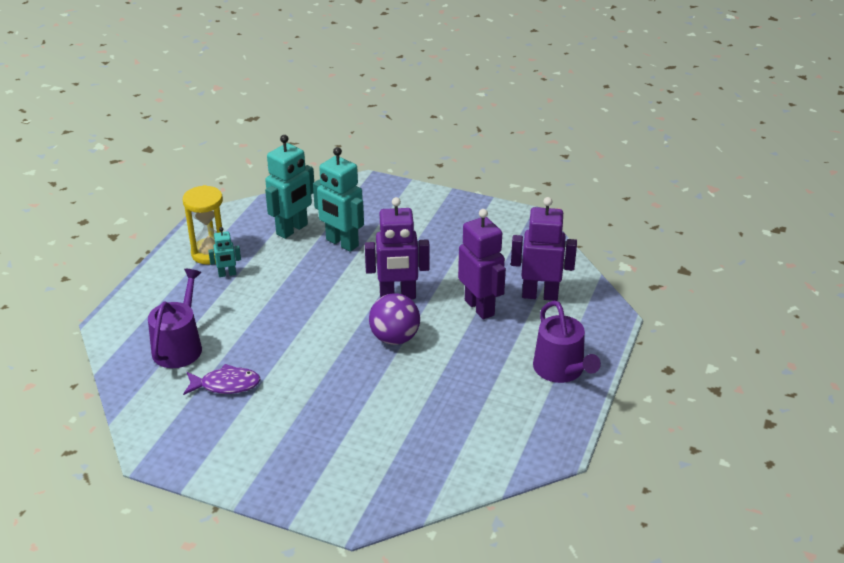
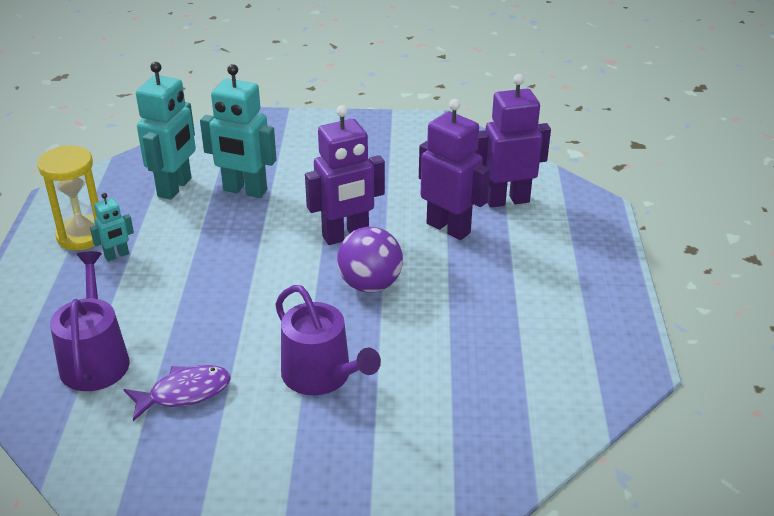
camera: 20 degrees left, 0 degrees up
purple watering can [533,301,601,383] -> purple watering can moved to [275,285,381,395]

